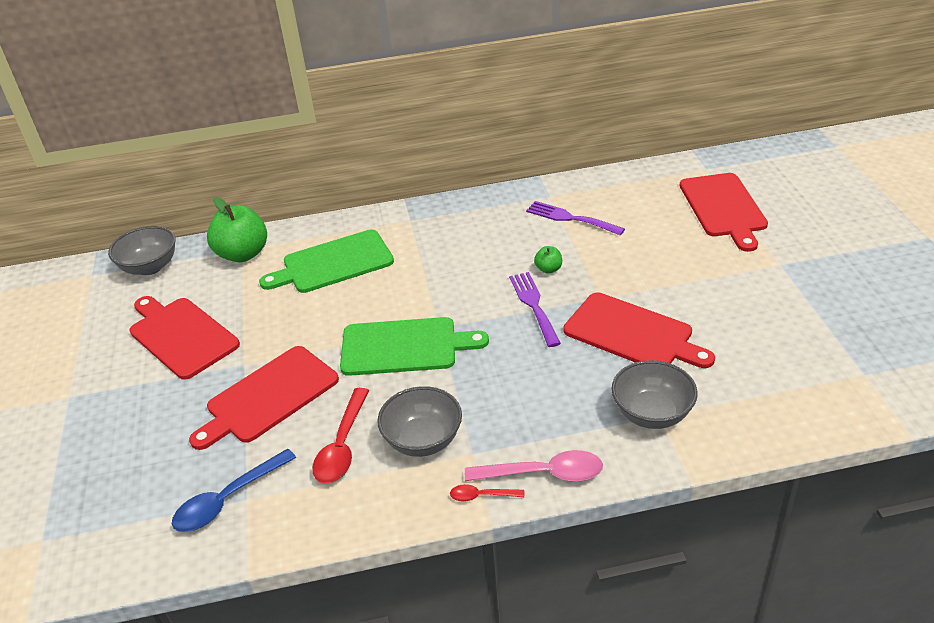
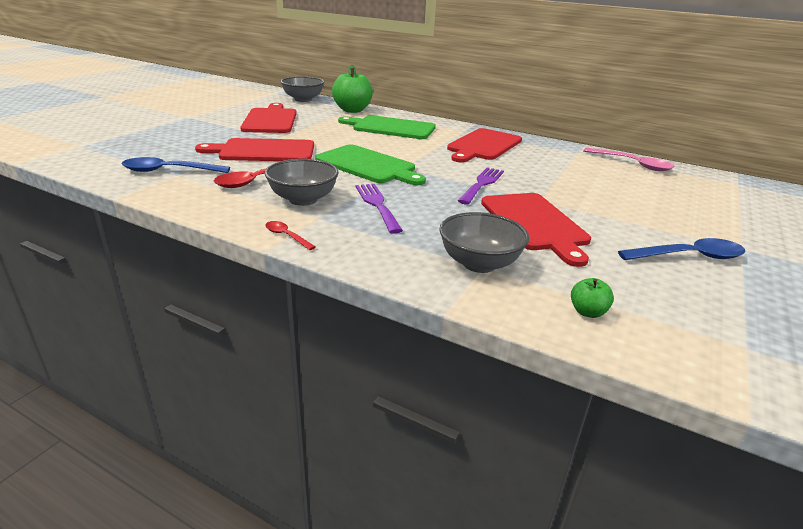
camera: 35 degrees right, 10 degrees down
pink spoon [465,450,603,482] -> pink spoon moved to [583,148,674,171]
purple fork [526,201,625,235] -> purple fork moved to [356,184,403,234]
green apple [534,246,562,274] -> green apple moved to [571,278,614,318]
red cutting board [680,173,768,252] -> red cutting board moved to [447,128,522,163]
none -> blue spoon [618,238,745,260]

